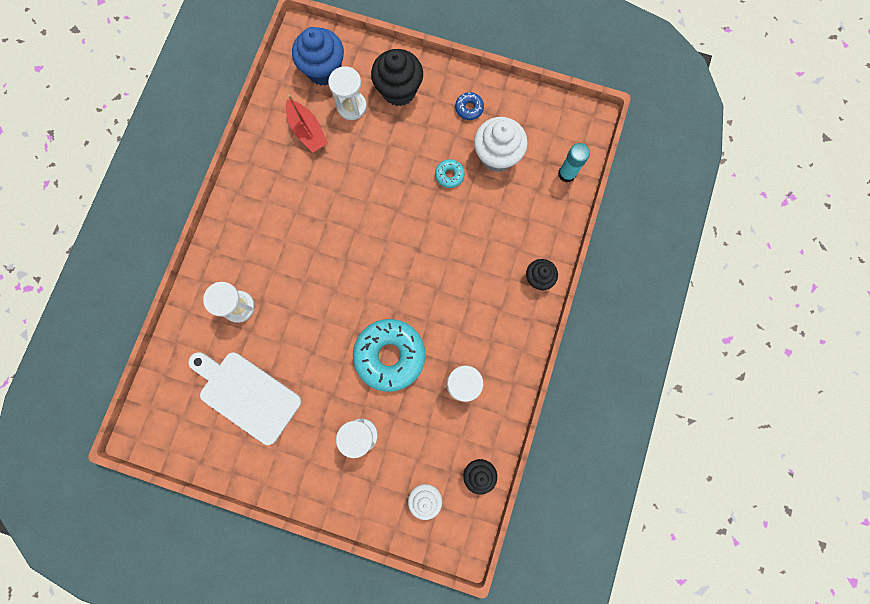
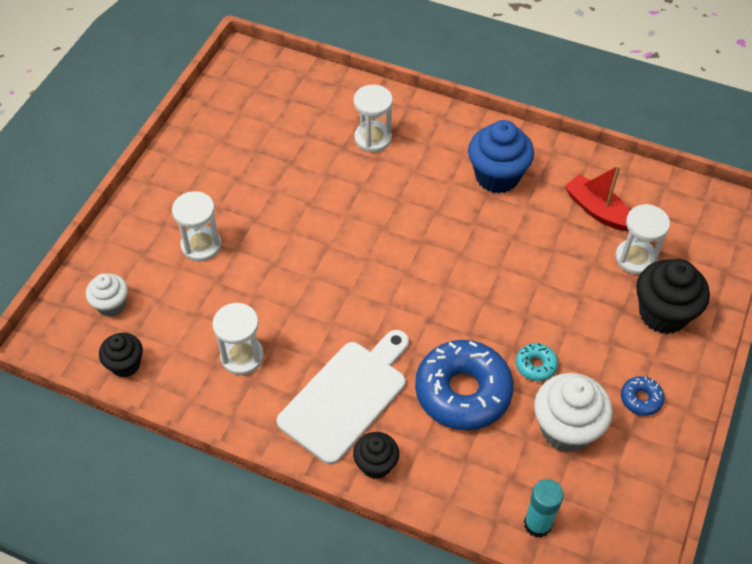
camera: 95 degrees right, 25 degrees down
white cutting board [188,352,302,445] -> white cutting board moved to [277,330,409,465]
red boat [286,94,328,153] -> red boat turned 75 degrees clockwise [564,165,630,231]
blue cupcake [292,27,344,86] -> blue cupcake moved to [468,120,534,193]
turquoise donut [353,319,425,392] -> none
none -> blue donut [415,340,514,430]

